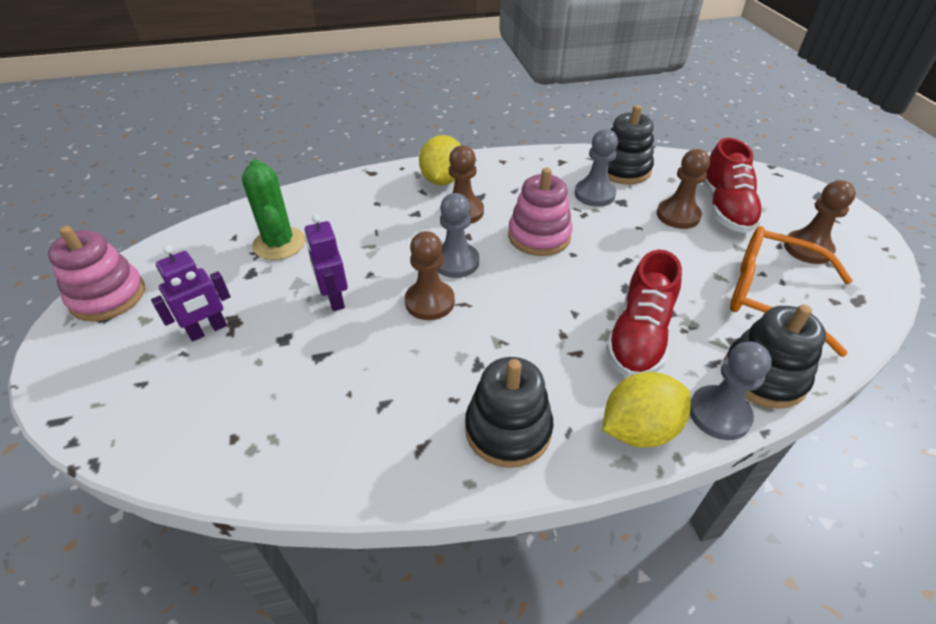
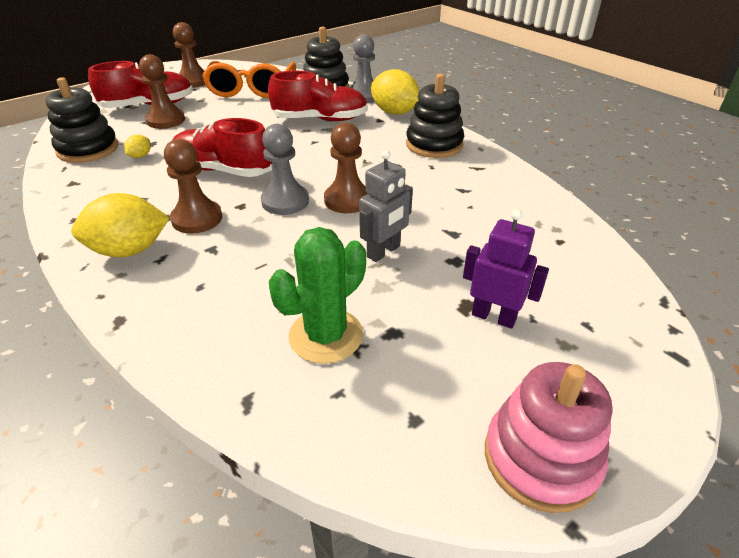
camera: 115 degrees left, 5 degrees down
purple robot [305,215,348,311] -> grey robot [359,150,413,262]
pink stacking toy [508,168,572,256] -> red shoe [172,118,272,177]
grey pawn [575,129,618,207] -> yellow lemon [124,135,151,158]

